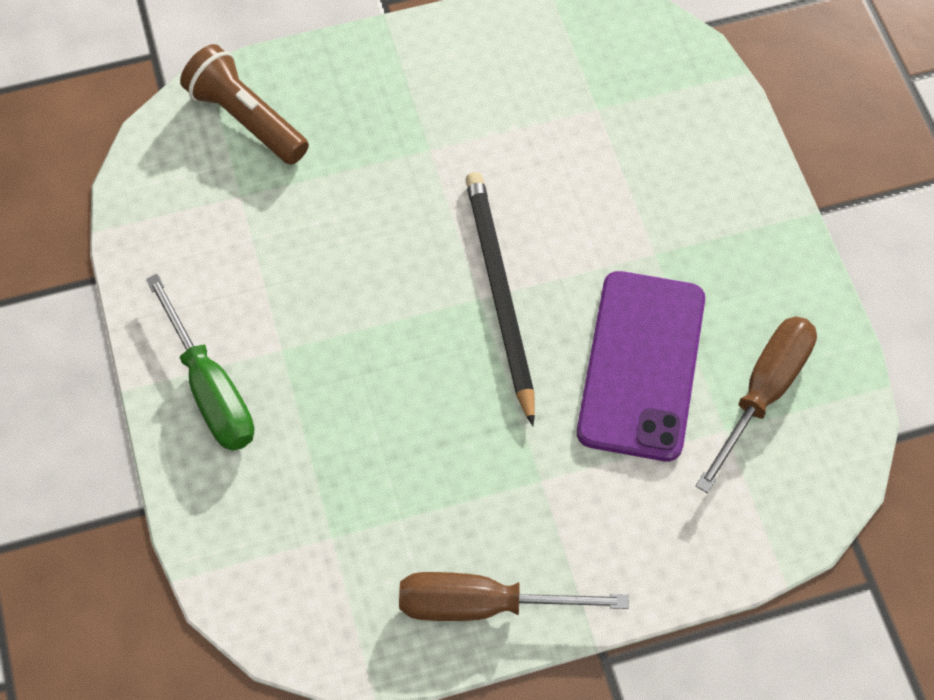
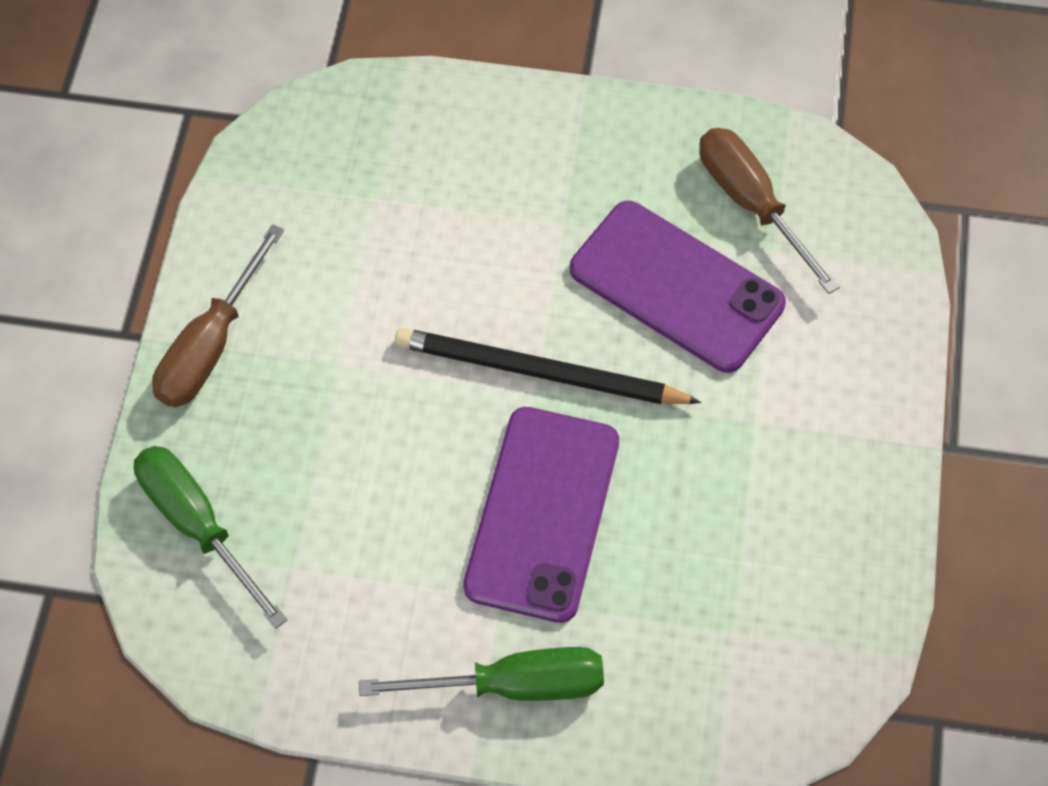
camera: 65 degrees left, 0 degrees up
brown flashlight [180,44,309,165] -> green screwdriver [134,446,288,629]
brown screwdriver [399,572,629,621] -> brown screwdriver moved to [152,224,284,407]
none -> purple phone [463,407,619,623]

